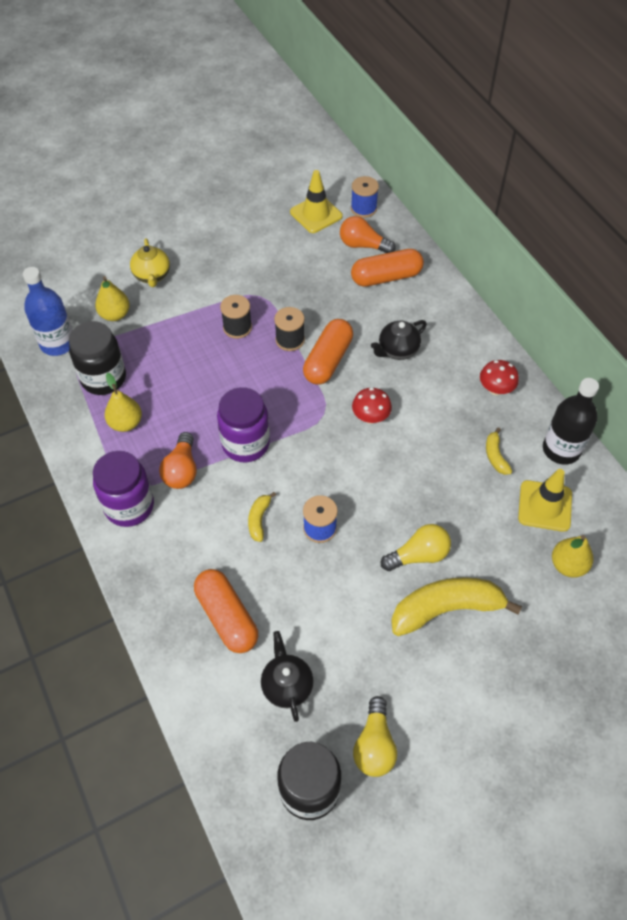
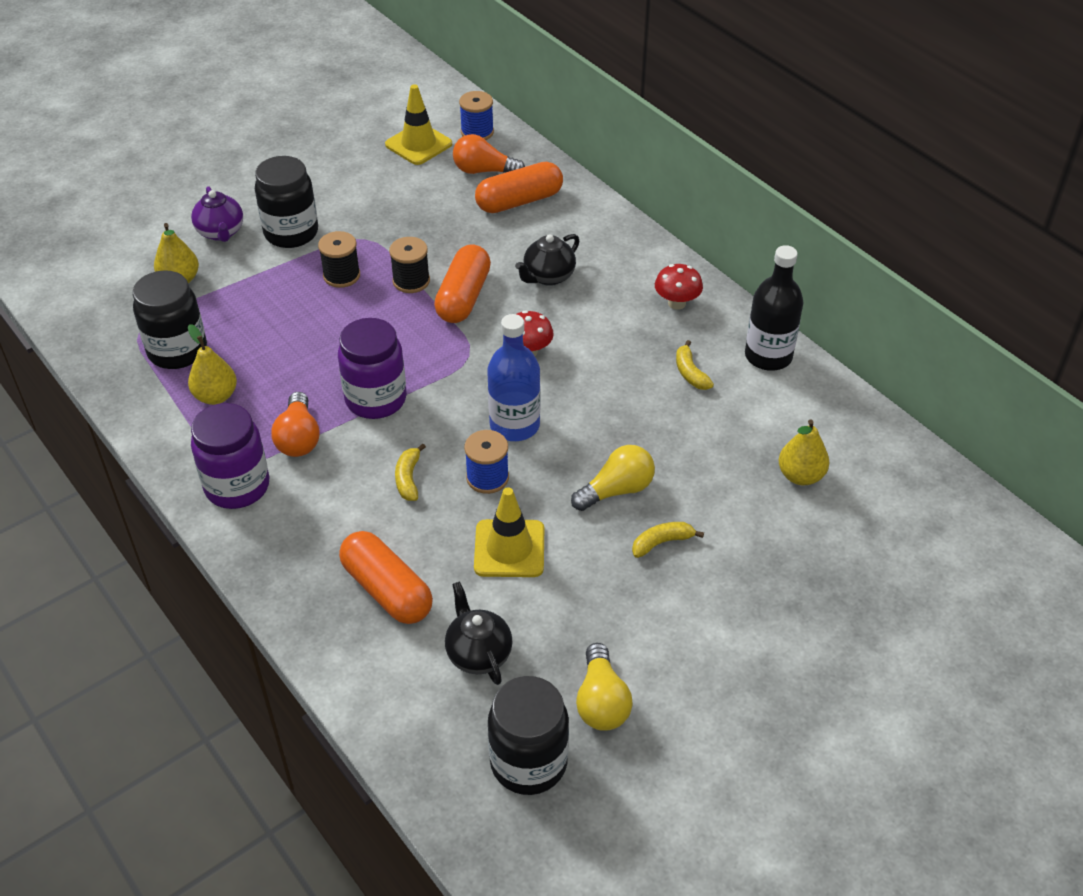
camera: 10 degrees left, 10 degrees down
blue bottle [23,267,72,356] -> blue bottle moved to [487,314,540,441]
yellow teapot [130,238,170,287] -> purple teapot [191,186,243,242]
yellow banana [391,577,522,636] -> yellow banana [632,522,704,558], size x0.46
yellow traffic cone [518,469,572,532] -> yellow traffic cone moved to [474,487,544,577]
none -> black jar [255,156,318,248]

